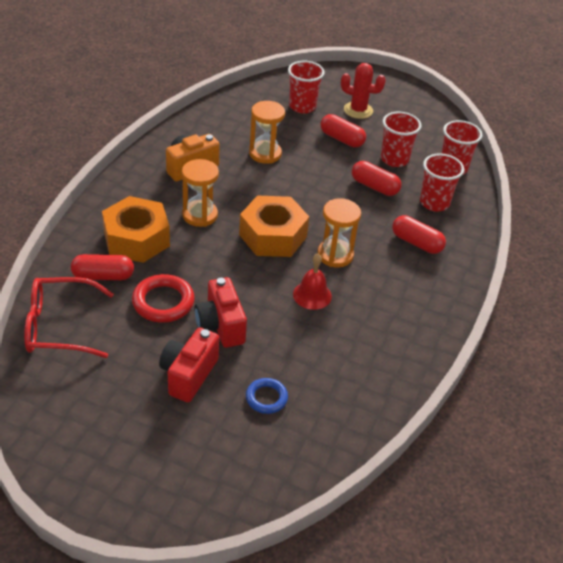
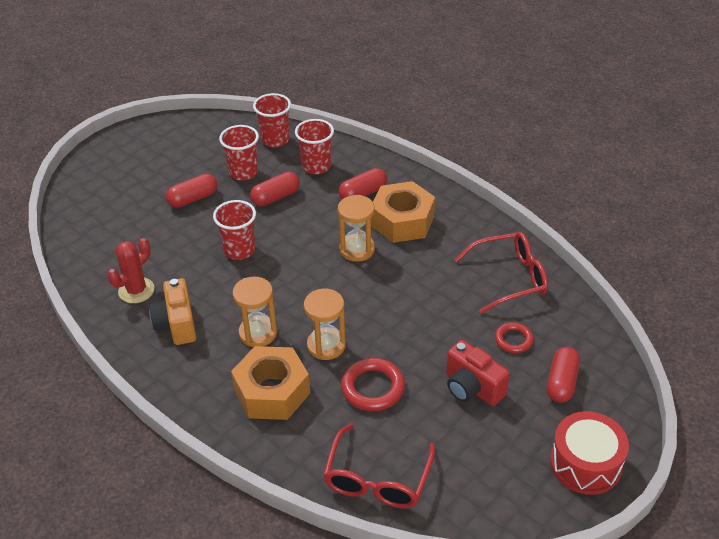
camera: 65 degrees left, 0 degrees up
red capsule [71,254,134,280] -> red capsule moved to [547,347,580,403]
red camera [194,277,247,348] -> none
orange nut [239,195,309,257] -> orange nut moved to [371,181,435,243]
blue ring [246,378,288,414] -> red ring [495,322,534,353]
orange hourglass [249,101,285,164] -> orange hourglass moved to [304,289,346,360]
red cup [288,61,325,113] -> red cup moved to [213,200,256,260]
red bell [293,254,332,310] -> none
red cactus [341,63,386,119] -> red cactus moved to [107,238,155,303]
none -> red glasses [454,232,548,314]
none -> red drum [550,411,629,495]

